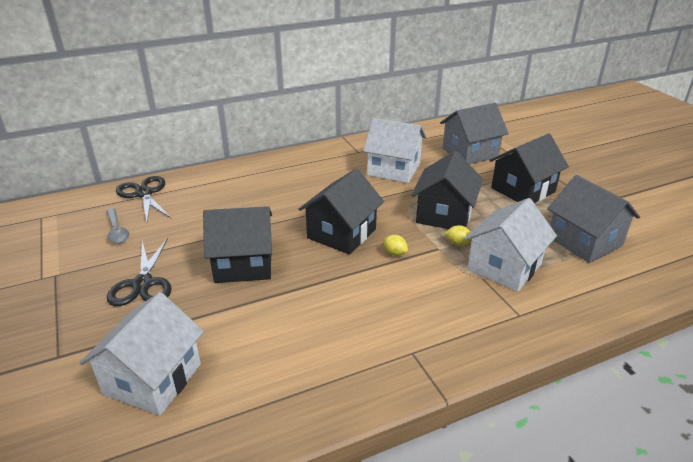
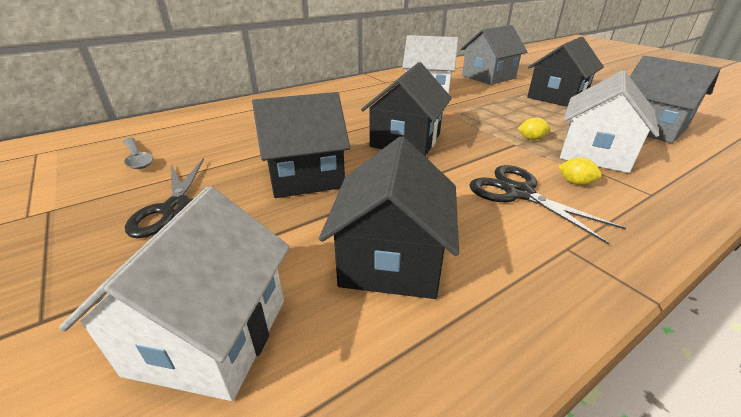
camera: 10 degrees left, 0 degrees up
black scissors [116,176,171,222] -> black scissors moved to [469,165,626,245]
yellow lemon [383,235,408,256] -> yellow lemon moved to [558,157,602,185]
black house [411,151,483,229] -> black house moved to [319,136,459,299]

